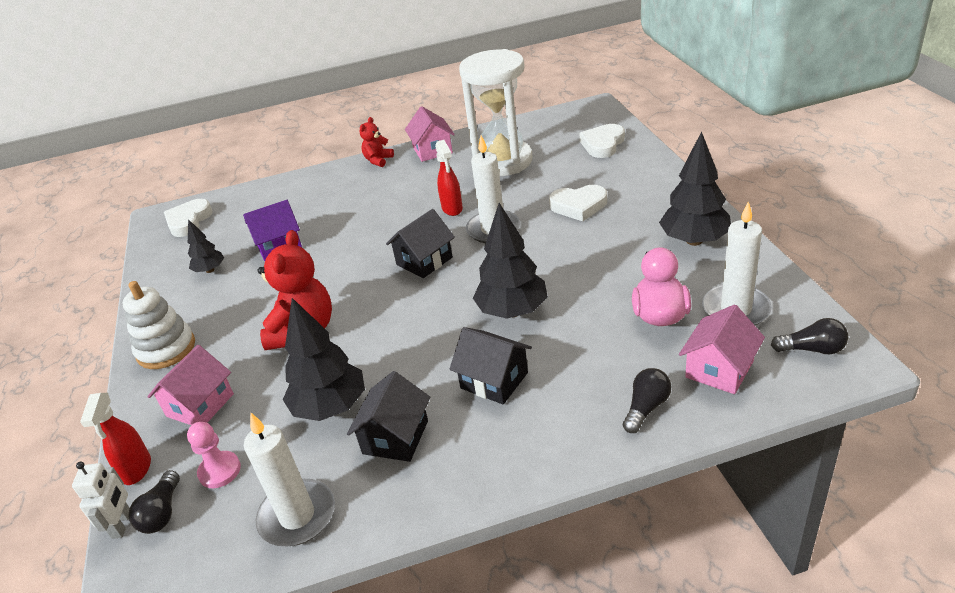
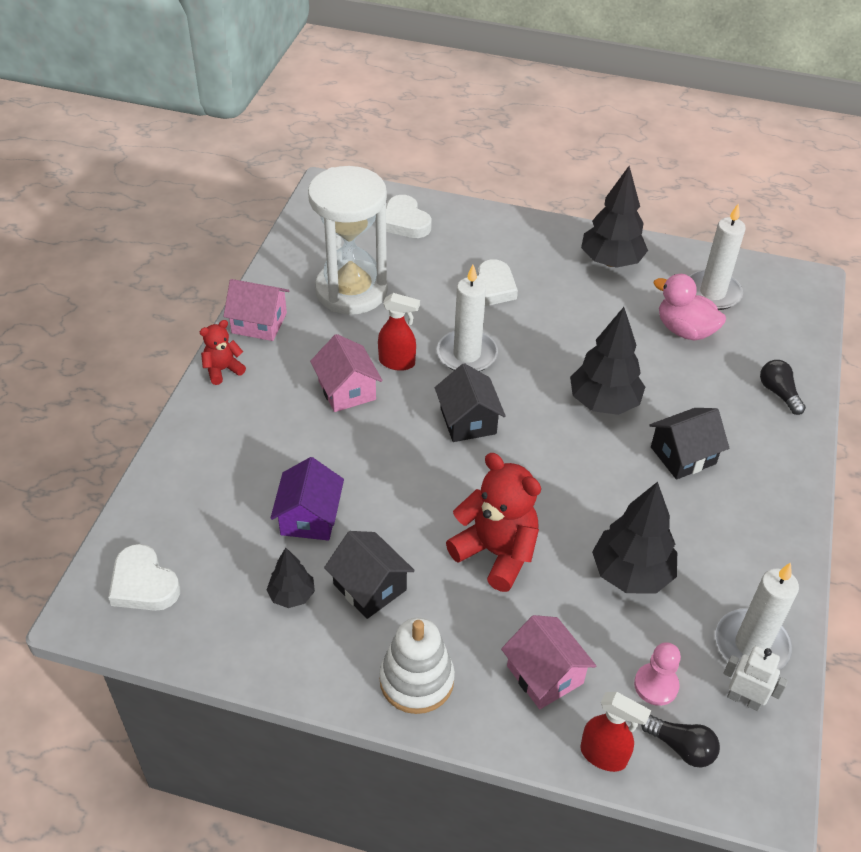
camera: 65 degrees left, 10 degrees up
white robot [72,461,130,539] -> white robot moved to [723,646,788,711]
black house [347,371,430,462] -> black house moved to [324,531,415,619]
red teddy bear [360,117,394,167] -> red teddy bear turned 90 degrees clockwise [200,320,246,385]
pink house [679,305,765,394] -> pink house moved to [310,334,383,412]
black light bulb [771,318,848,354] -> none

